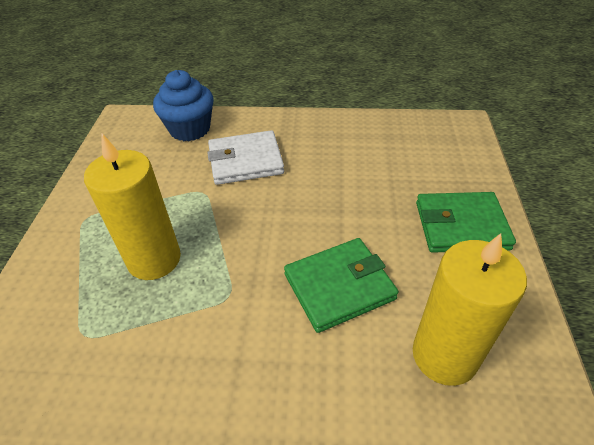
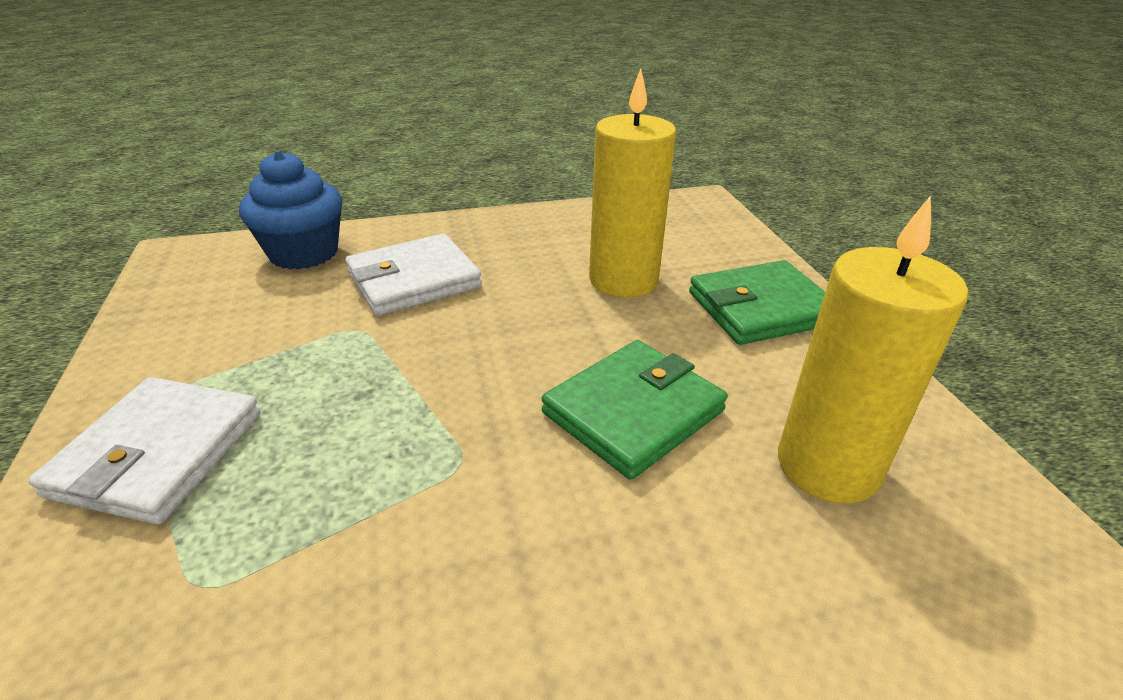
camera: 20 degrees left, 10 degrees down
yellow candle [84,134,181,280] -> yellow candle moved to [589,69,676,298]
none -> white wallet [28,377,261,525]

